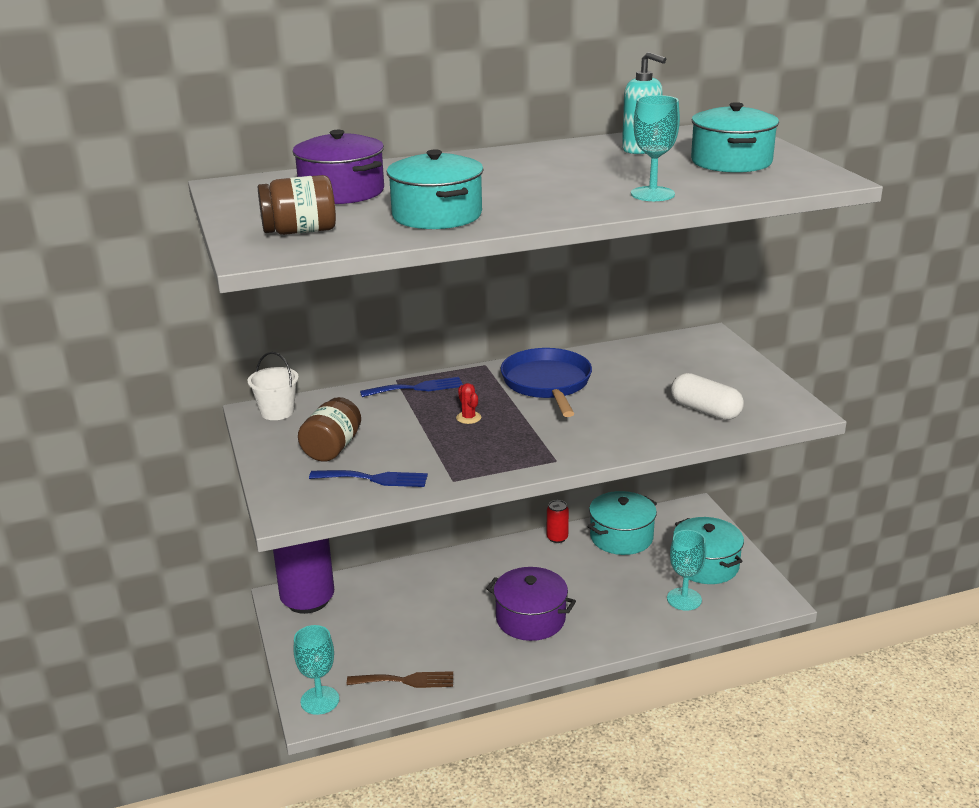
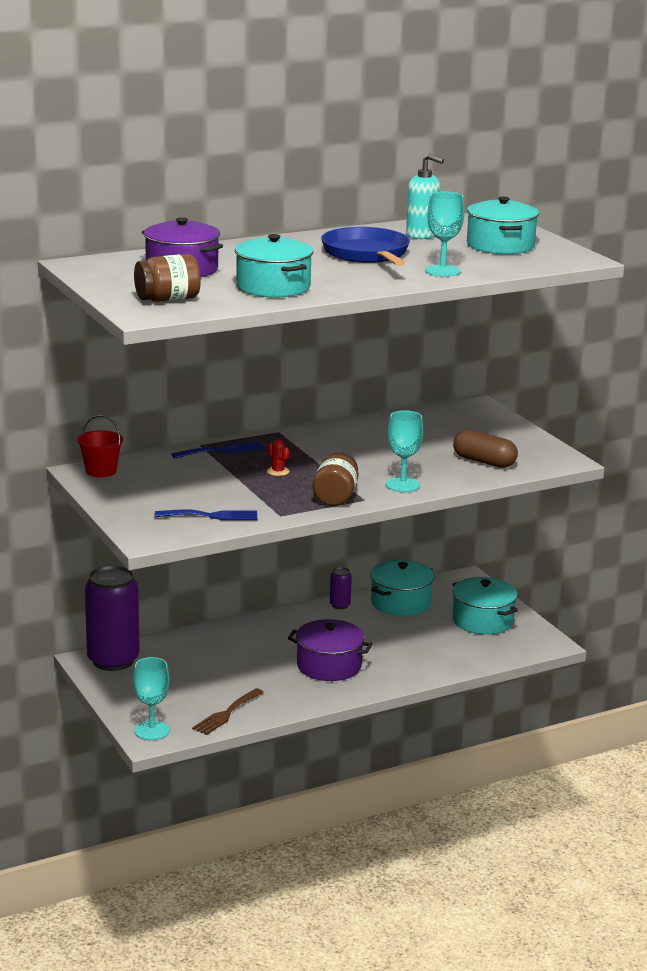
camera: 10 degrees left, 5 degrees down
white bucket [248,352,299,420] -> red bucket [77,415,123,477]
brown jar [298,397,361,462] -> brown jar moved to [312,452,358,506]
brown fork [347,671,453,688] -> brown fork turned 135 degrees clockwise [192,688,264,735]
blue pan [500,348,592,417] -> blue pan moved to [321,227,410,266]
red can [547,500,569,543] -> purple can [330,567,352,609]
turquoise goblet [667,530,706,611] -> turquoise goblet moved to [386,410,423,492]
white capsule [671,373,744,420] -> brown capsule [453,430,518,468]

